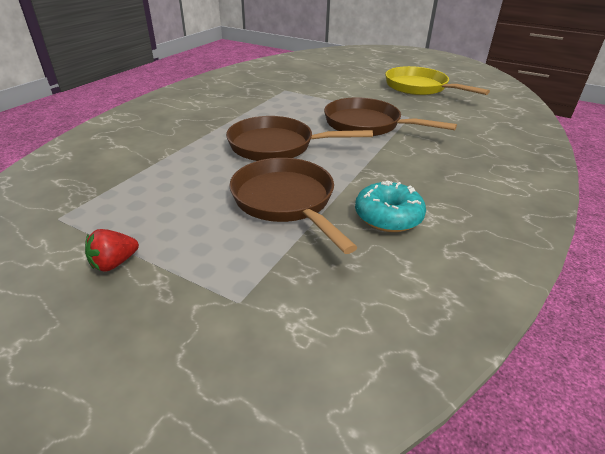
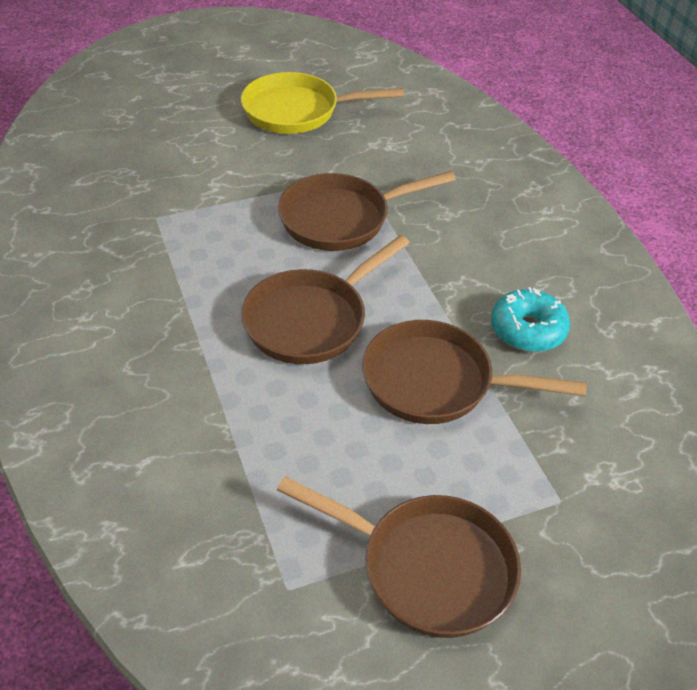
camera: 50 degrees left, 10 degrees up
red strawberry [85,229,139,272] -> brown pan [277,476,521,638]

